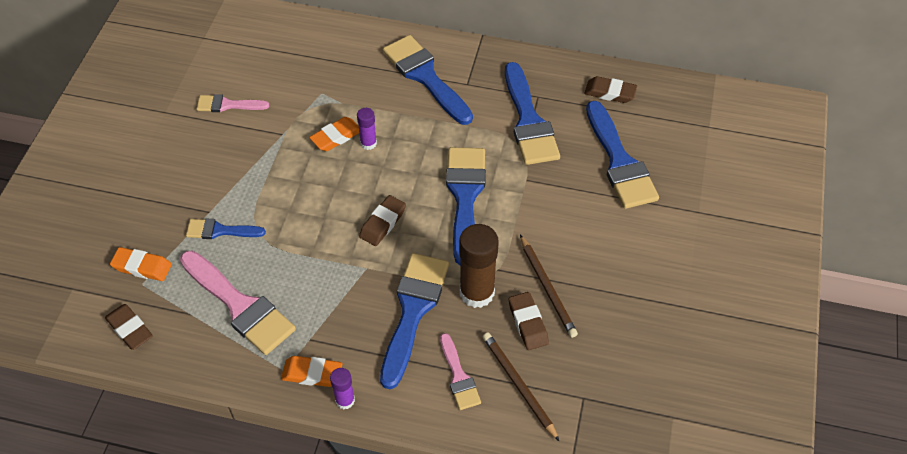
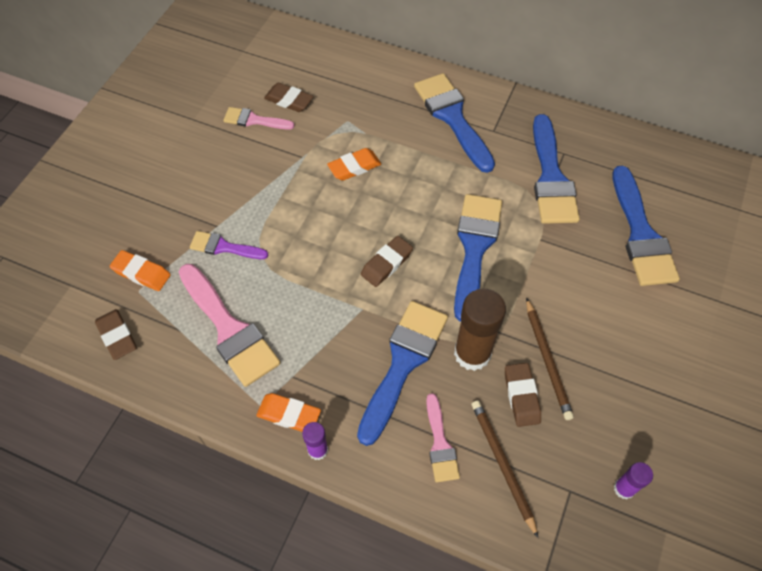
camera: 10 degrees right, 5 degrees up
blue brush [186,219,266,239] -> purple brush [190,231,268,259]
purple glue stick [357,108,377,150] -> purple glue stick moved to [614,462,653,499]
brown eraser [584,76,637,103] -> brown eraser moved to [264,83,314,112]

